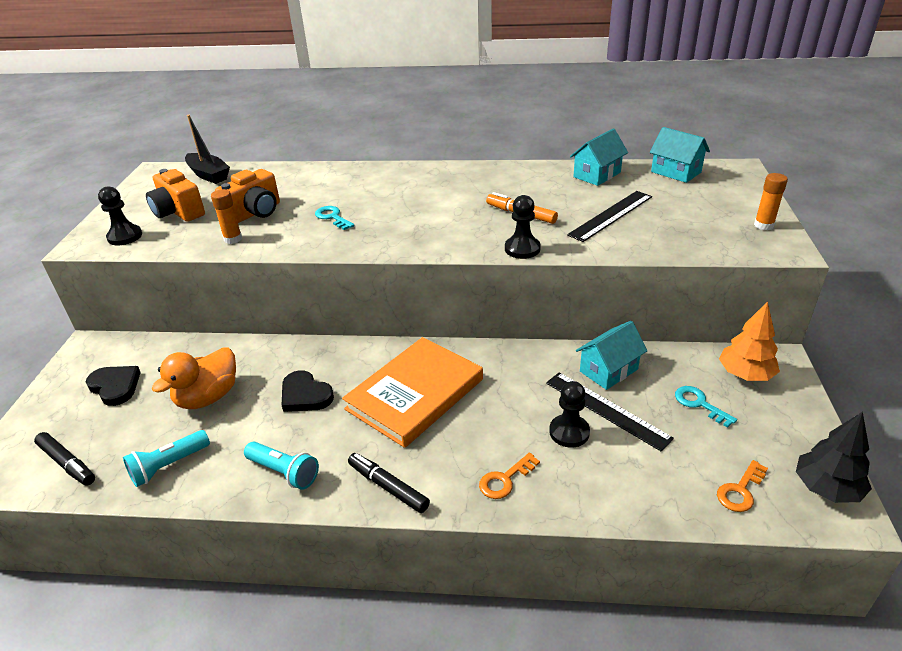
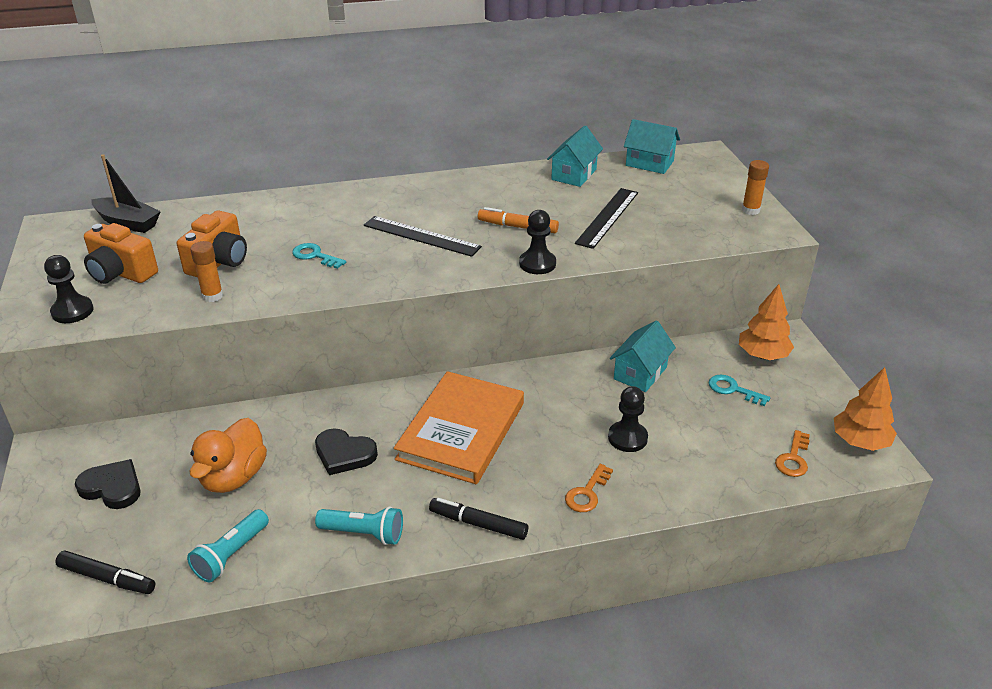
camera: 20 degrees left, 0 degrees up
black ruler [546,372,674,451] -> black ruler moved to [364,216,482,257]
black tree [796,412,872,503] -> orange tree [834,367,897,451]

